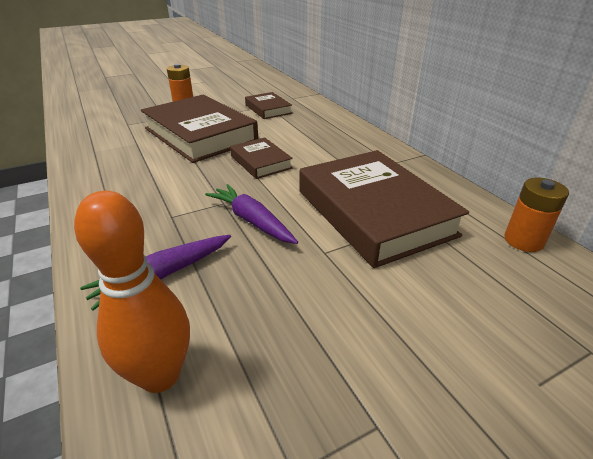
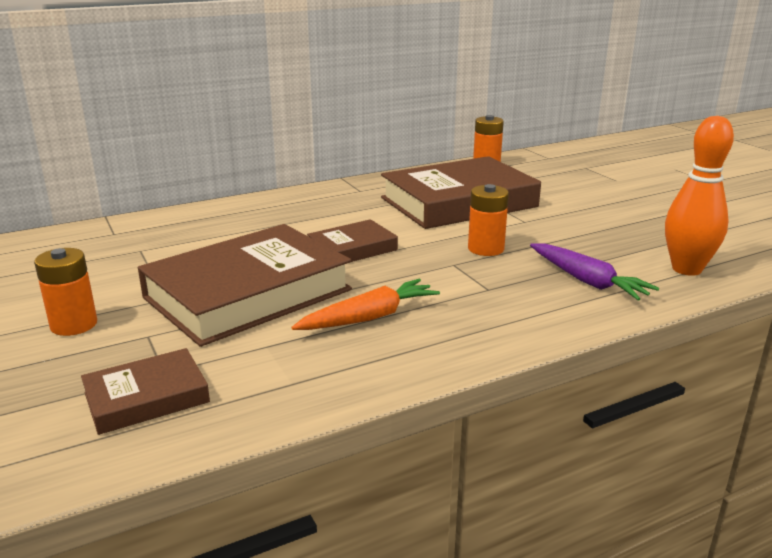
camera: 90 degrees left, 10 degrees down
purple carrot [205,184,298,244] -> orange battery [468,184,509,256]
brown book [245,92,292,119] -> brown book moved to [81,348,210,435]
none -> orange carrot [291,279,440,330]

